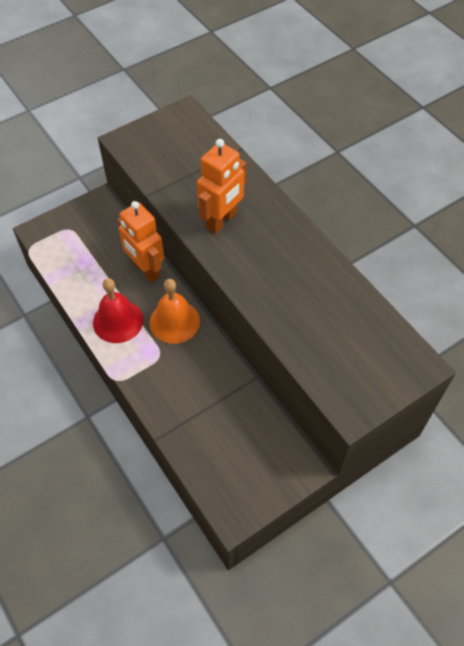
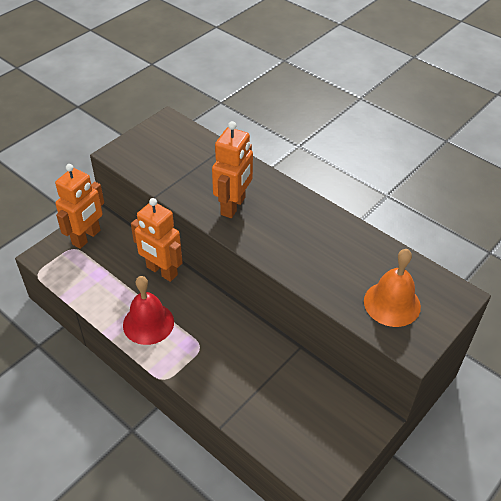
camera: 15 degrees left, 10 degrees down
orange bell [149,279,200,344] -> orange bell moved to [364,249,421,327]
none -> orange robot [55,164,104,249]

